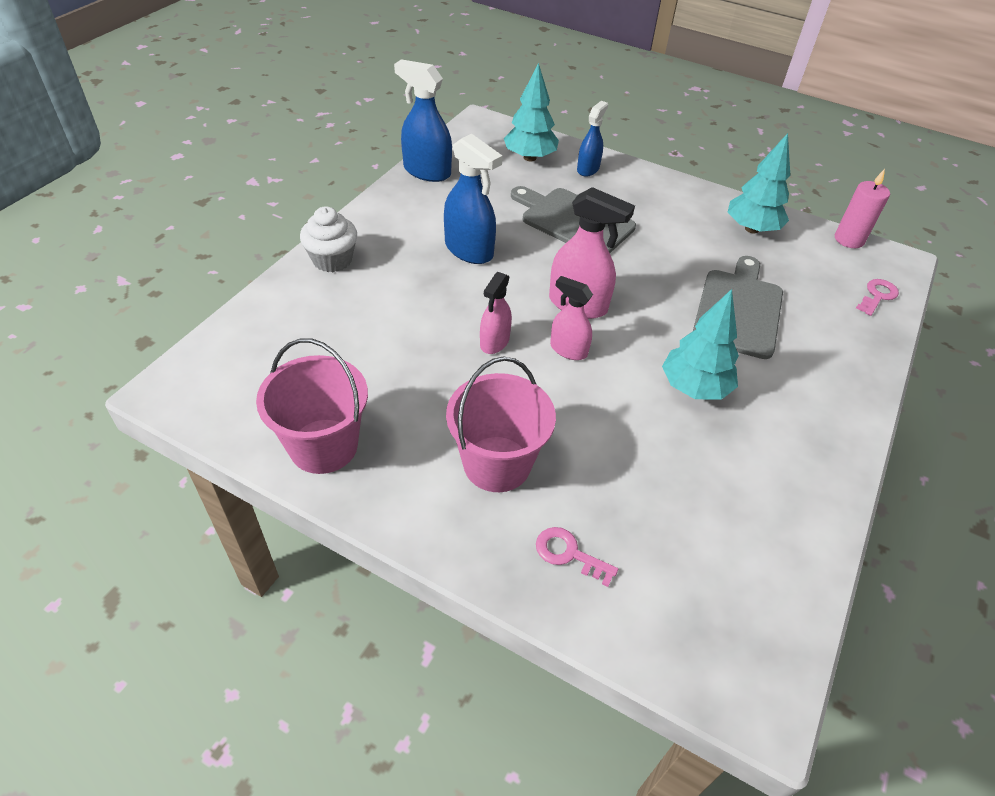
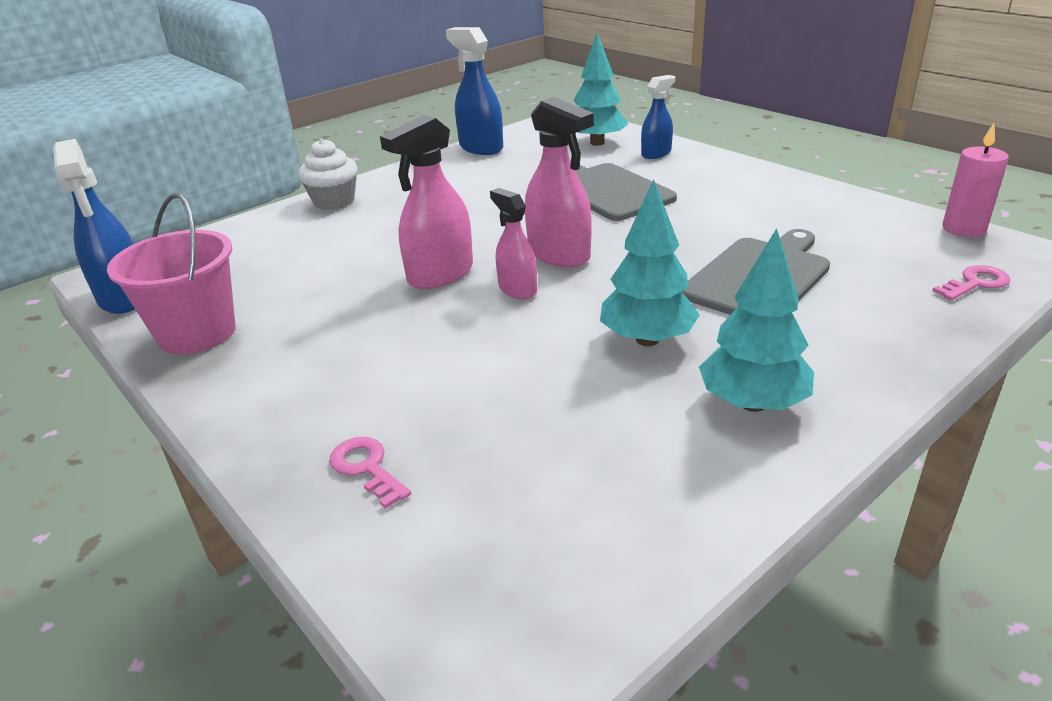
camera: 25 degrees right, 15 degrees down
blue spray bottle [444,134,503,264] -> blue spray bottle moved to [53,139,135,314]
pink bucket [446,356,556,492] -> none
pink spray bottle [480,272,512,354] -> pink spray bottle [380,115,473,289], size x1.60
turquoise tree [728,133,790,233] -> turquoise tree moved to [699,228,814,412]

